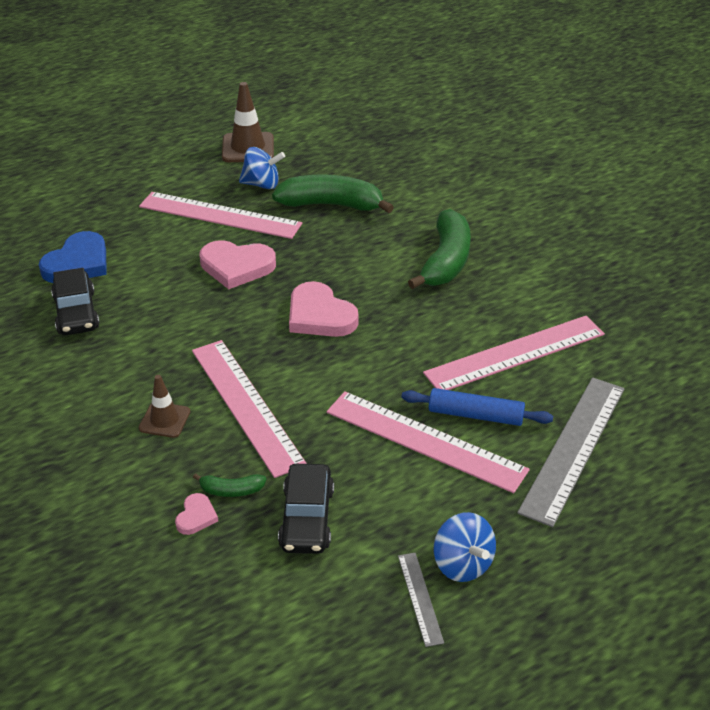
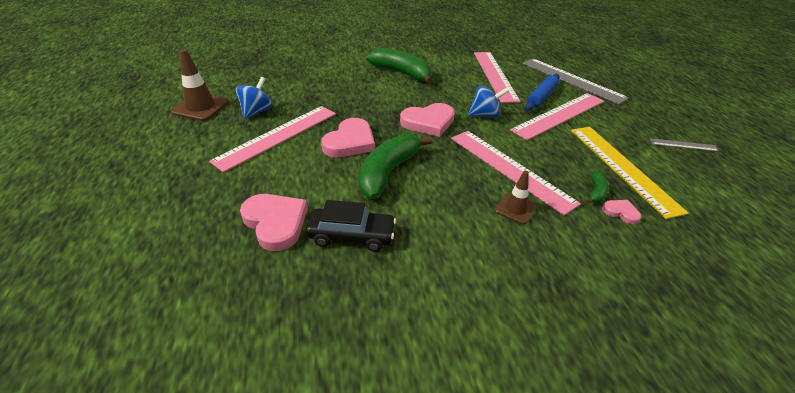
camera: 70 degrees left, 0 degrees up
blue heart [39,231,107,283] -> pink heart [240,194,308,251]
pink ruler [192,340,307,478] -> pink ruler turned 60 degrees clockwise [451,131,581,215]
green banana [272,174,394,213] -> green banana moved to [359,134,432,199]
black car [278,464,334,554] -> yellow ruler [571,127,689,219]
blue spinning top [434,512,496,582] -> blue spinning top moved to [468,86,509,118]

